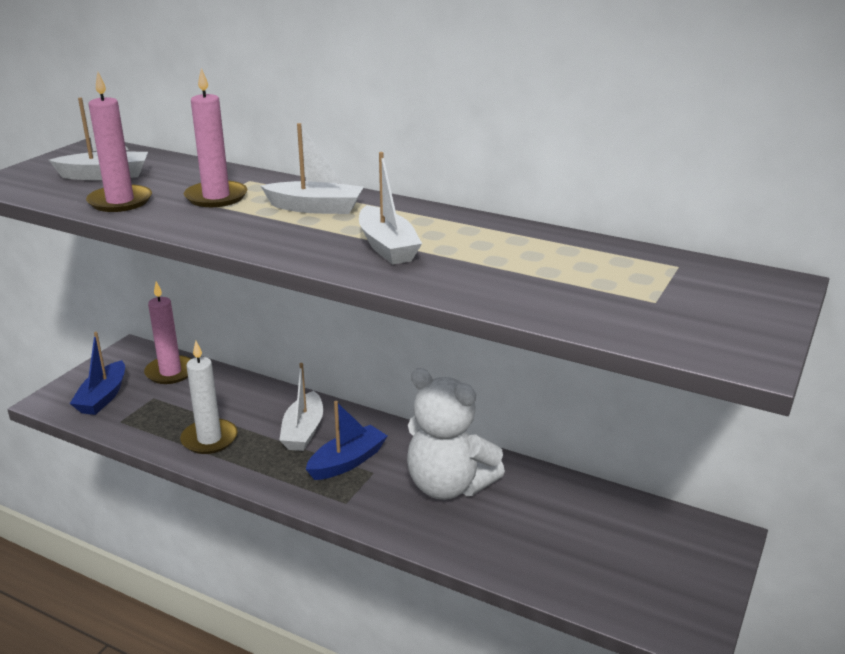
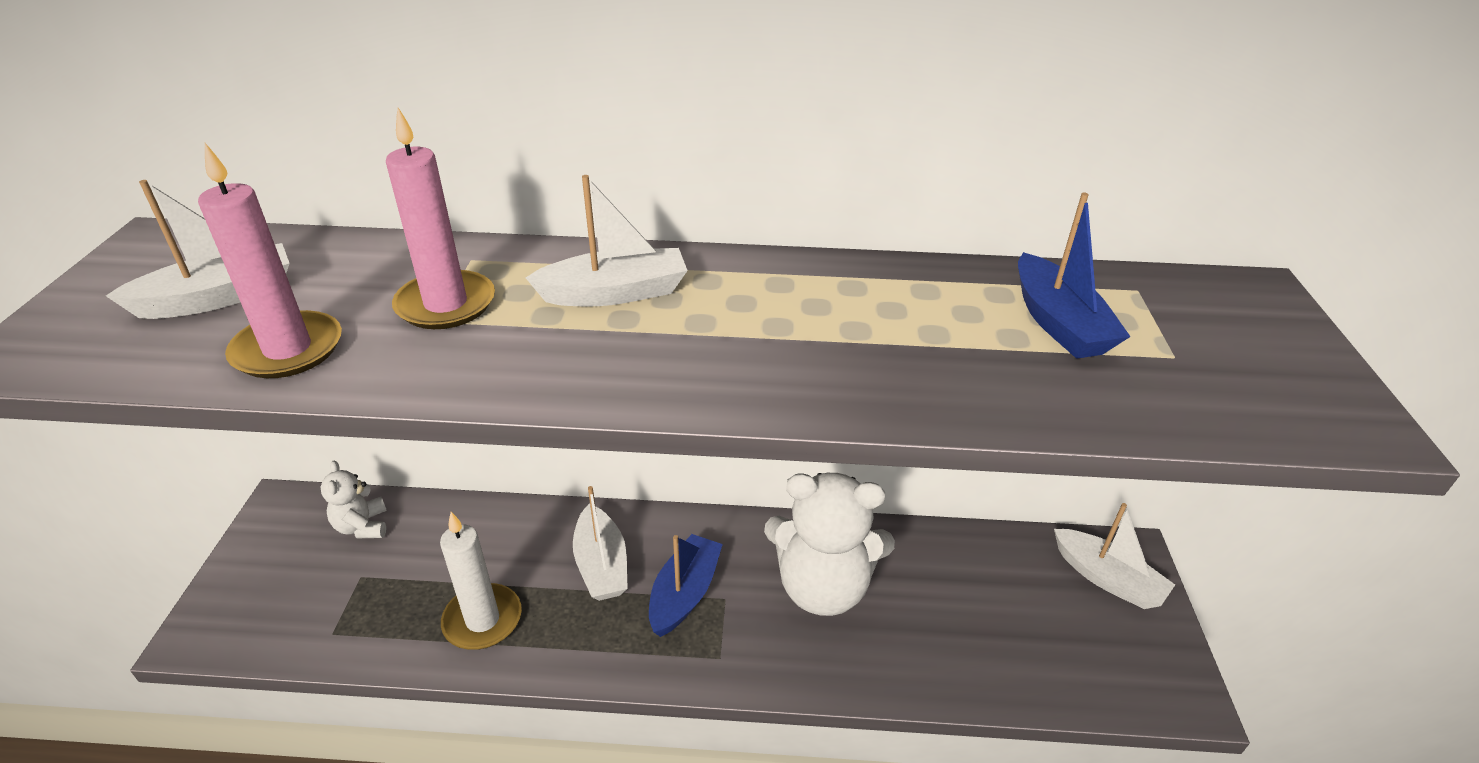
camera: 25 degrees left, 10 degrees up
blue boat [70,332,125,415] -> blue boat moved to [1018,192,1131,359]
pink candle [144,281,191,384] -> white teddy bear [321,461,387,538]
white boat [359,152,422,265] -> white boat moved to [1054,503,1175,609]

